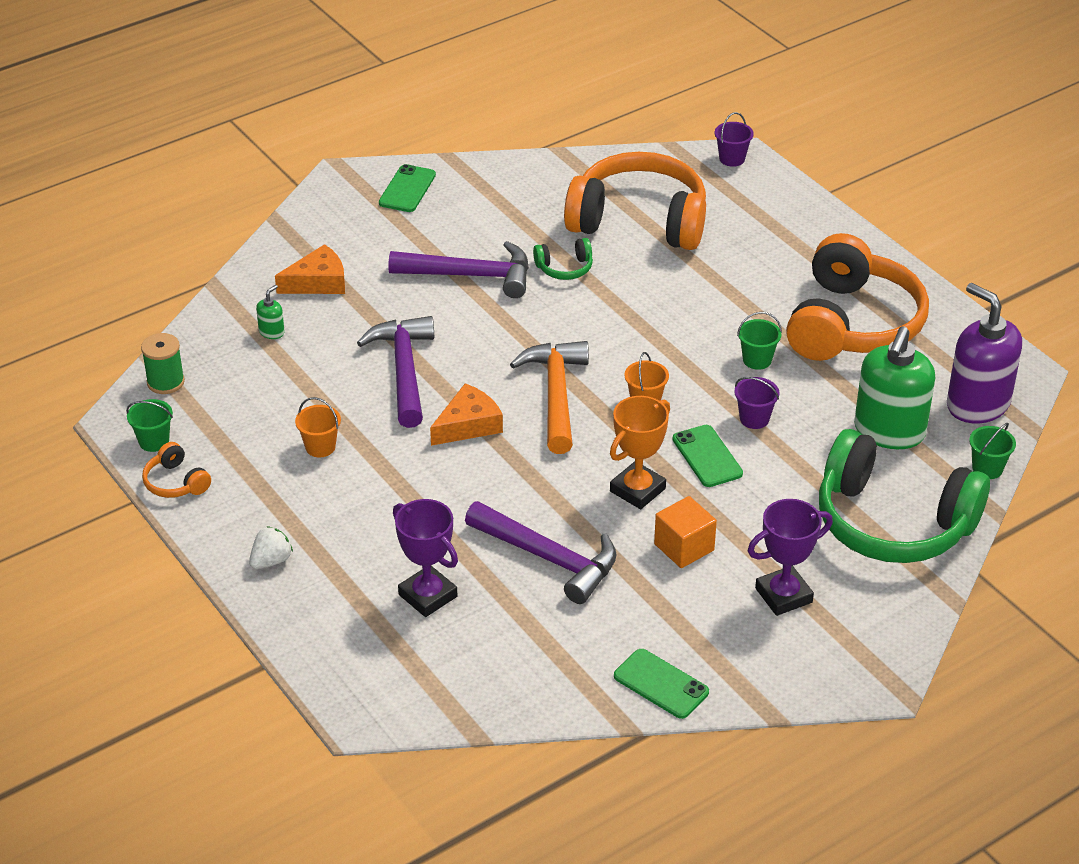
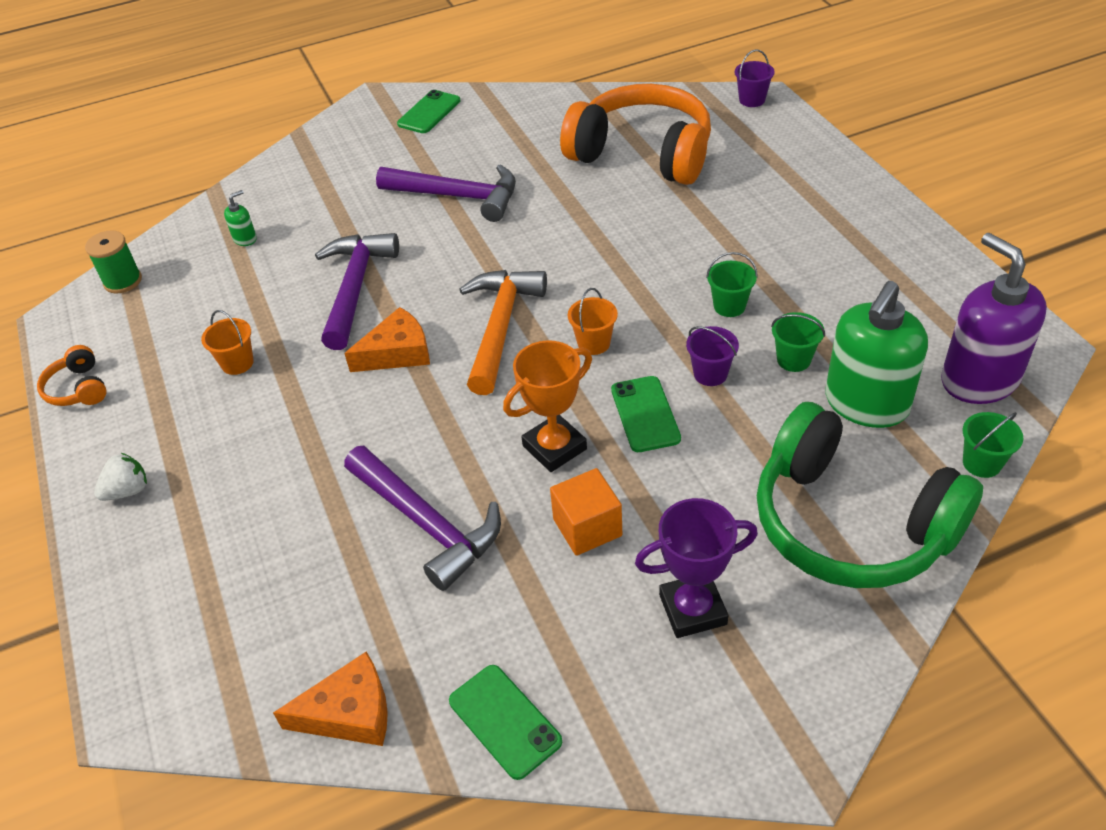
camera: 15 degrees right, 5 degrees up
green bucket [126,399,173,452] -> green bucket moved to [771,312,825,372]
orange cheese [275,244,345,294] -> orange cheese moved to [273,652,388,746]
purple trophy [393,499,458,617] -> none
green headphones [533,238,593,280] -> none
orange headphones [786,233,929,361] -> none

